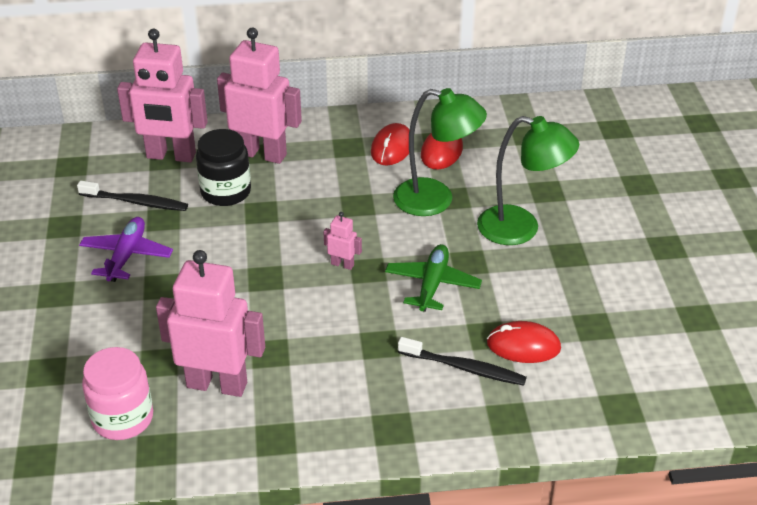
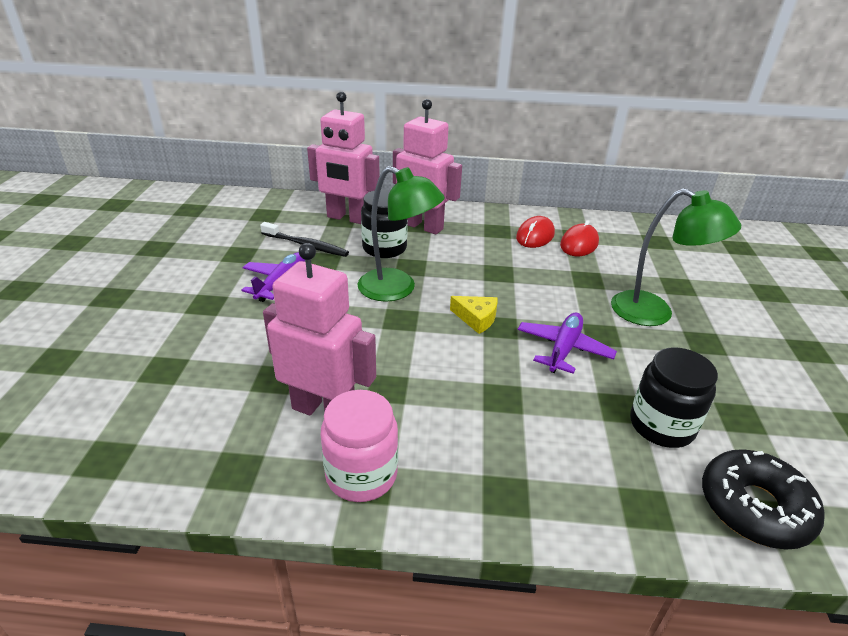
camera: 10 degrees right, 5 degrees down
pink jar [82,347,153,440] -> pink jar moved to [321,390,398,502]
pink robot [323,212,362,270] -> yellow cheese [450,296,498,334]
green plane [385,244,482,312] -> purple plane [518,312,617,374]
green lamp [393,88,487,216] -> green lamp moved to [357,166,445,302]
black toothbrush [398,337,527,386] -> none
red mouse [487,321,561,363] -> black jar [630,347,718,448]
none -> black donut [702,449,825,550]

